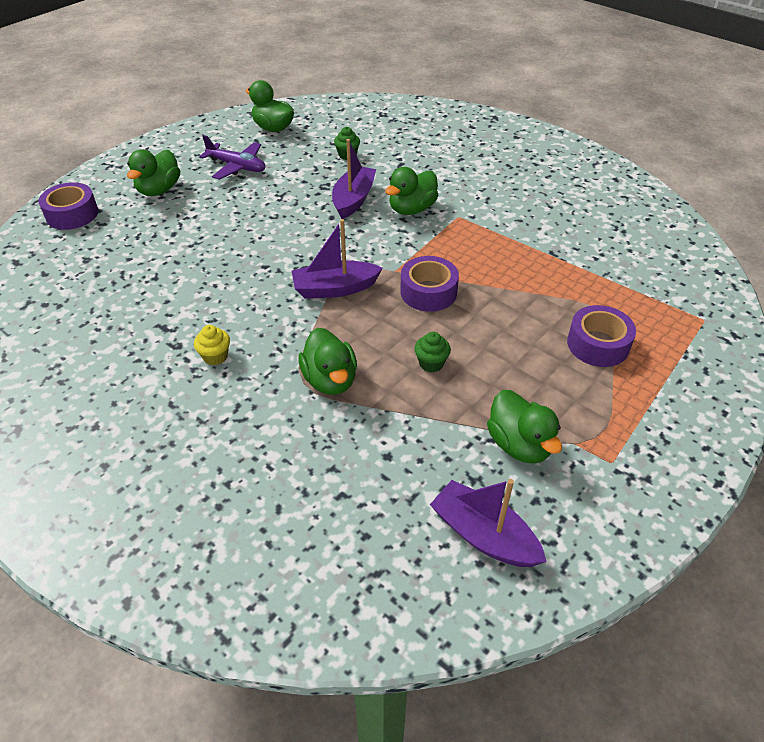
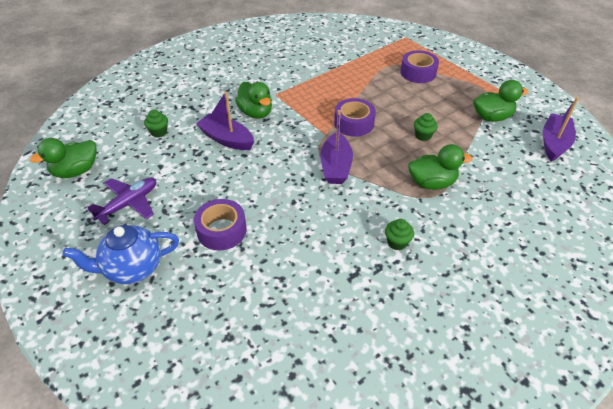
camera: 75 degrees left, 0 degrees up
purple tape [38,182,98,230] -> purple tape moved to [194,199,247,250]
green duck [127,149,180,196] -> blue teapot [63,225,179,284]
yellow cupcake [194,325,230,365] -> green cupcake [385,219,414,250]
purple boat [430,479,547,567] -> purple boat turned 150 degrees clockwise [543,97,579,162]

